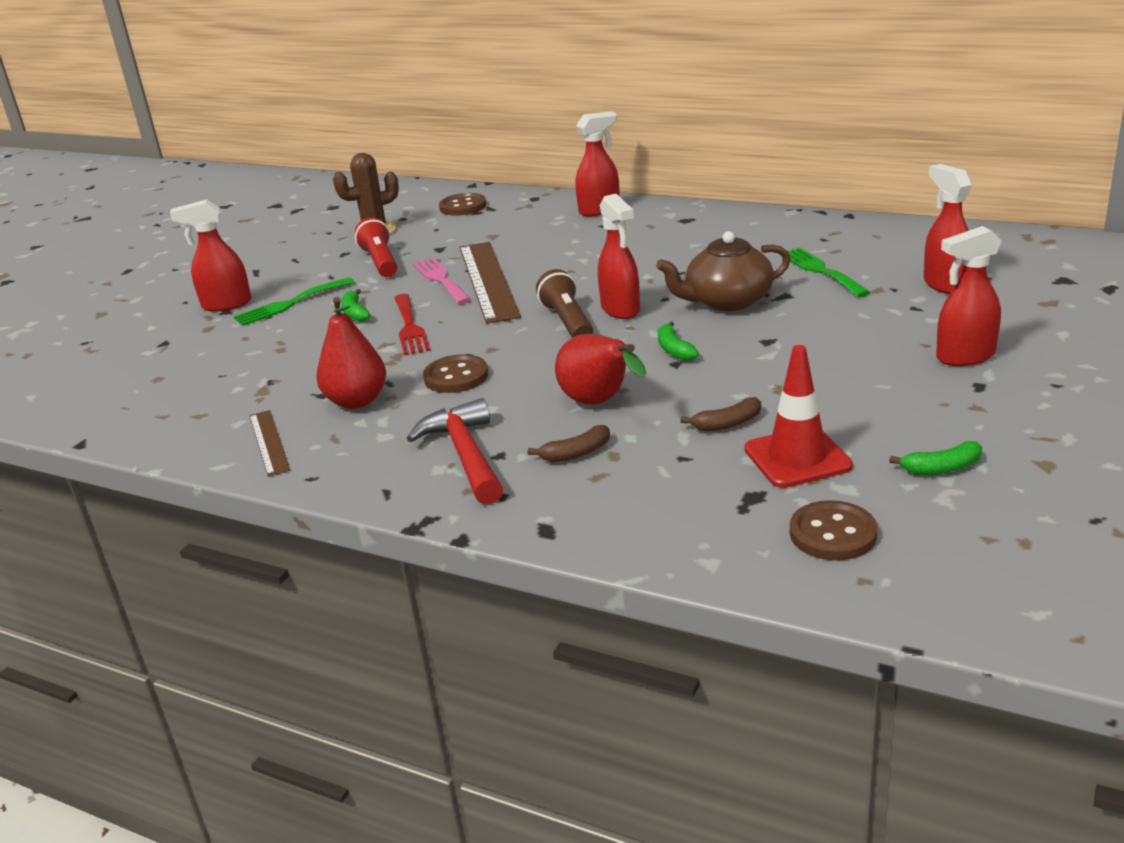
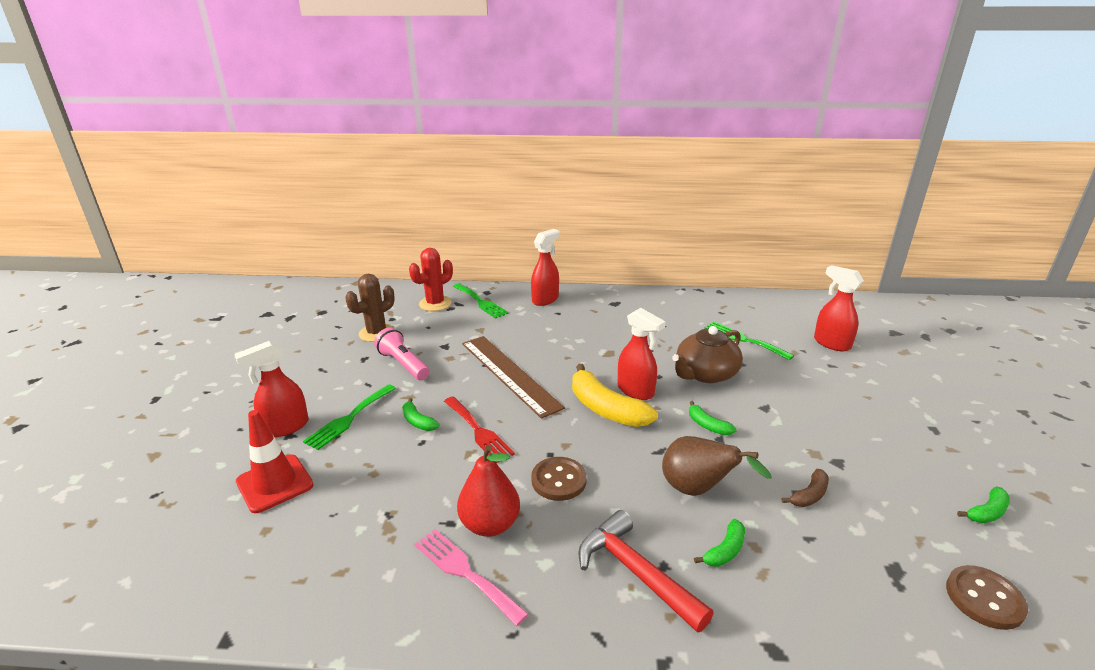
camera: 25 degrees left, 0 degrees up
brown ruler [249,410,290,477] -> none
red flashlight [355,217,397,277] -> pink flashlight [374,327,430,380]
pink fork [413,258,471,304] -> pink fork moved to [414,529,529,626]
brown button [439,193,486,216] -> red cactus [409,248,453,311]
brown banana [528,425,610,462] -> green banana [694,519,745,567]
brown flashlight [536,269,593,338] -> yellow banana [572,364,658,427]
red pear [555,334,646,404] -> brown pear [662,436,772,496]
red traffic cone [744,345,853,488] -> red traffic cone moved to [236,410,314,513]
red spray bottle [936,226,1002,366] -> none
none -> green fork [453,283,509,319]

